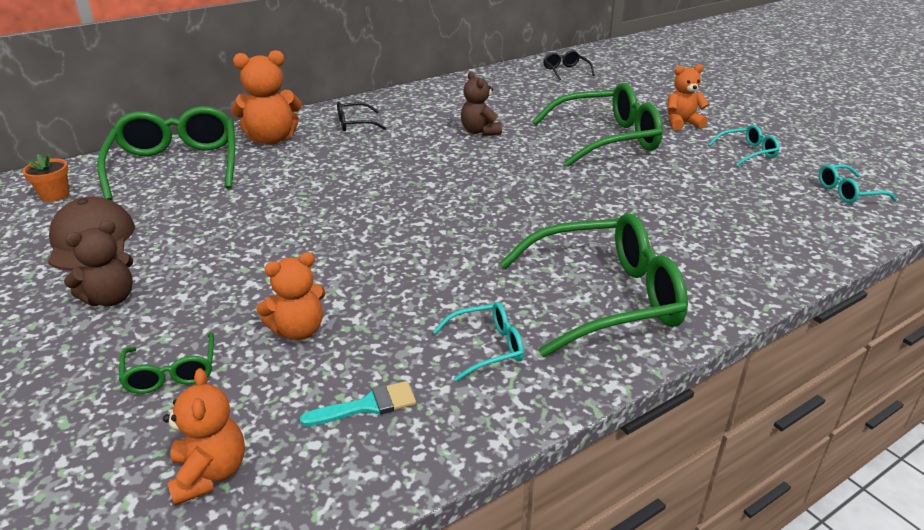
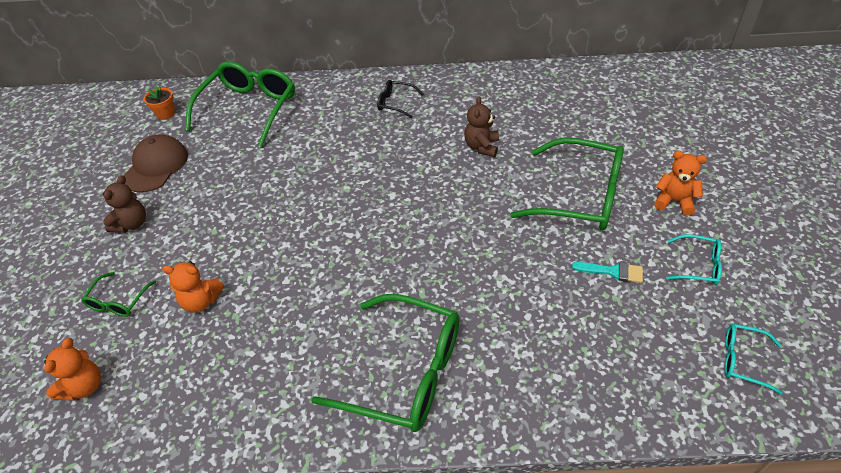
camera: 35 degrees right, 15 degrees up
brown teddy bear [64,220,133,306] -> brown teddy bear turned 60 degrees counterclockwise [103,176,146,233]
orange teddy bear [231,50,302,145] -> none
turquoise brush [300,381,416,426] -> turquoise brush moved to [572,262,643,283]
turquoise glasses [433,302,524,381] -> none
black glasses [543,50,595,81] -> none

